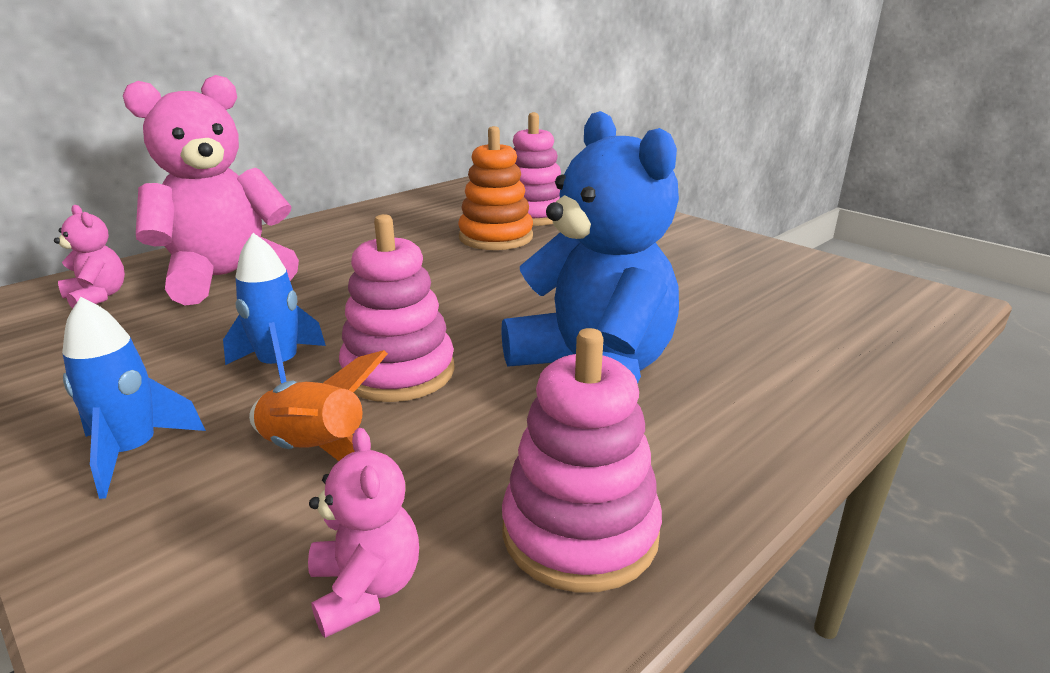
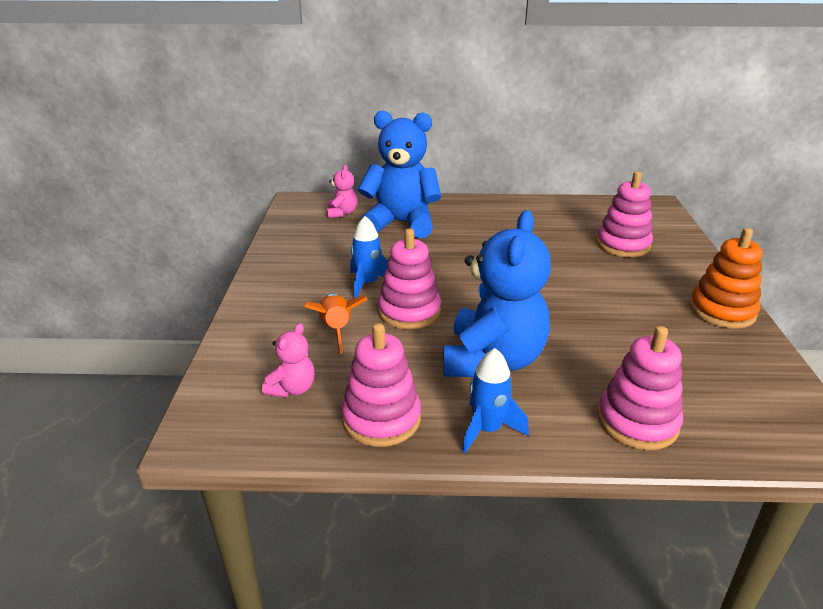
camera: 45 degrees right, 5 degrees up
blue rocket [62,297,206,499] -> blue rocket moved to [462,348,529,454]
pink teddy bear [123,75,299,306] -> blue teddy bear [358,110,441,238]
orange stacking toy [458,126,533,250] -> orange stacking toy moved to [689,228,763,329]
none -> pink stacking toy [597,326,683,450]

